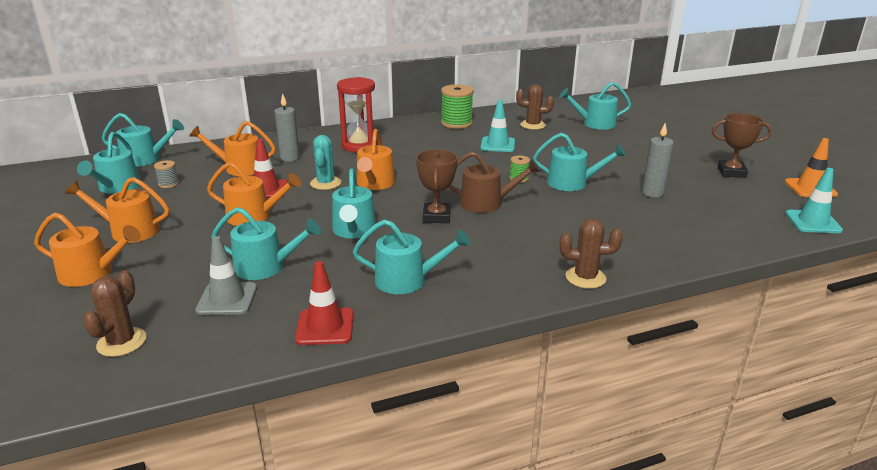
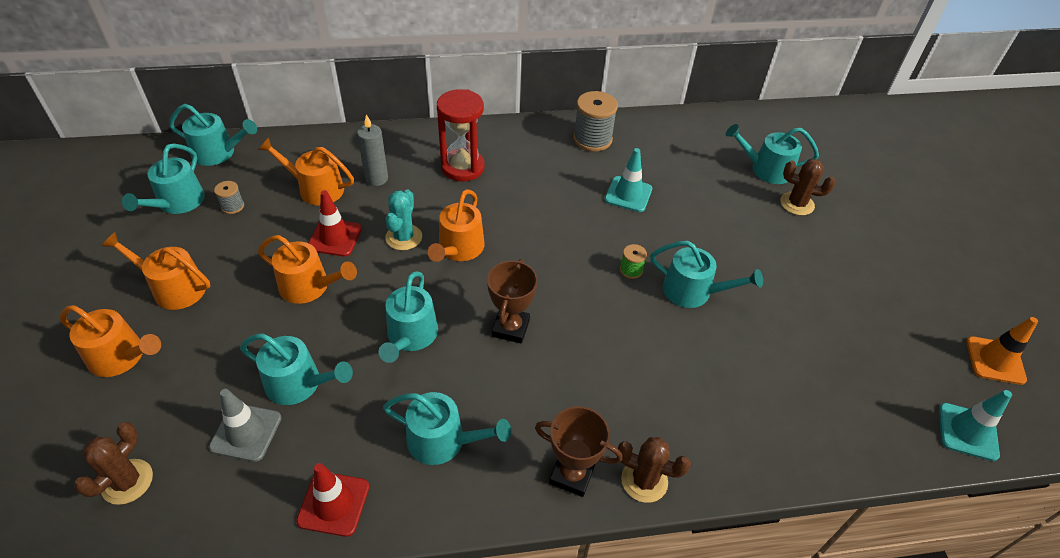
camera: 10 degrees right, 20 degrees up
green spool [441,84,474,129] -> grey spool [573,91,618,152]
brown watering can [448,151,541,213] -> none
brown cactus [516,84,554,130] -> brown cactus moved to [780,159,835,216]
grey candle [642,123,674,198] -> none
brown trophy [712,113,772,178] -> brown trophy moved to [535,406,623,497]

